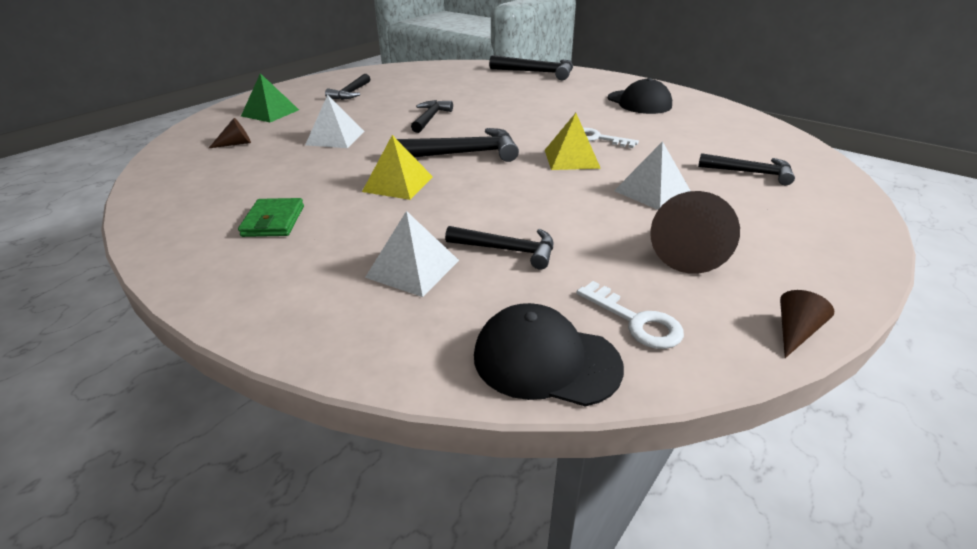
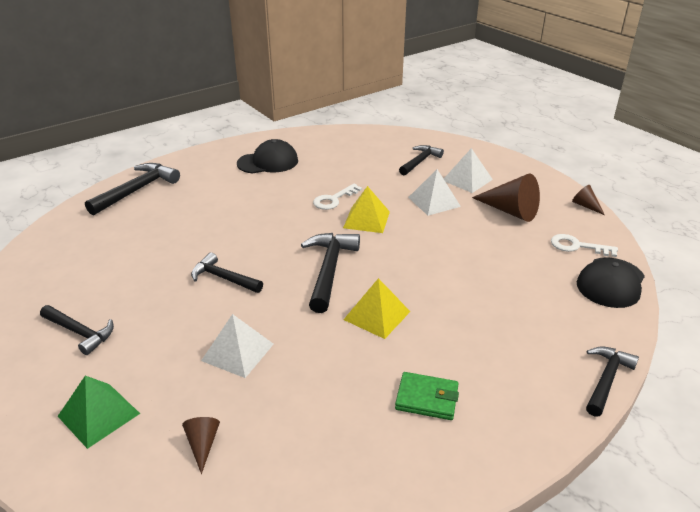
camera: 75 degrees left, 0 degrees up
white pyramid [365,211,459,297] -> white pyramid moved to [444,148,493,193]
black hammer [445,226,553,270] -> black hammer moved to [586,346,639,417]
white key [577,281,684,349] -> white key turned 135 degrees counterclockwise [551,234,618,257]

